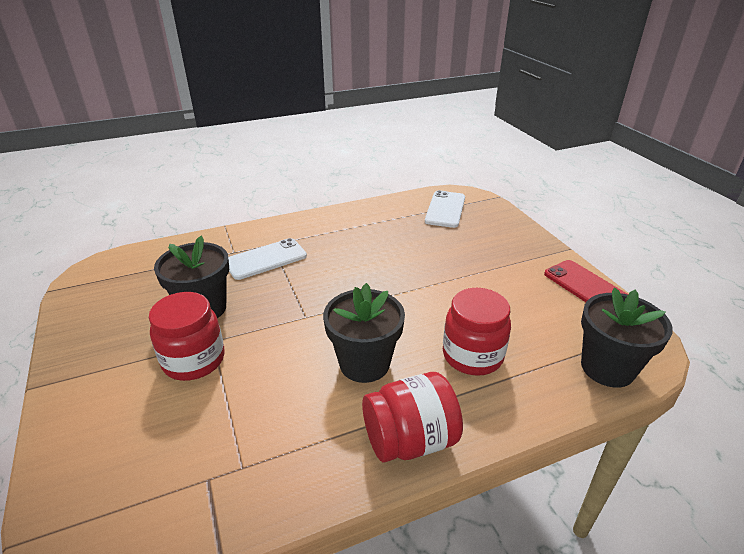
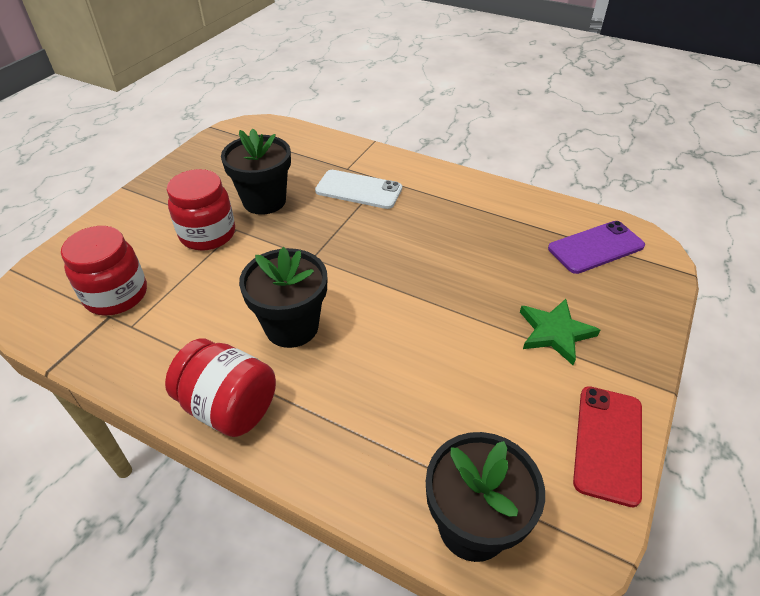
camera: 50 degrees right, 10 degrees up
white phone [425,190,465,228] -> purple phone [548,221,645,274]
red jar [443,288,511,375] -> red jar moved to [61,226,147,316]
none -> green star [520,299,600,365]

